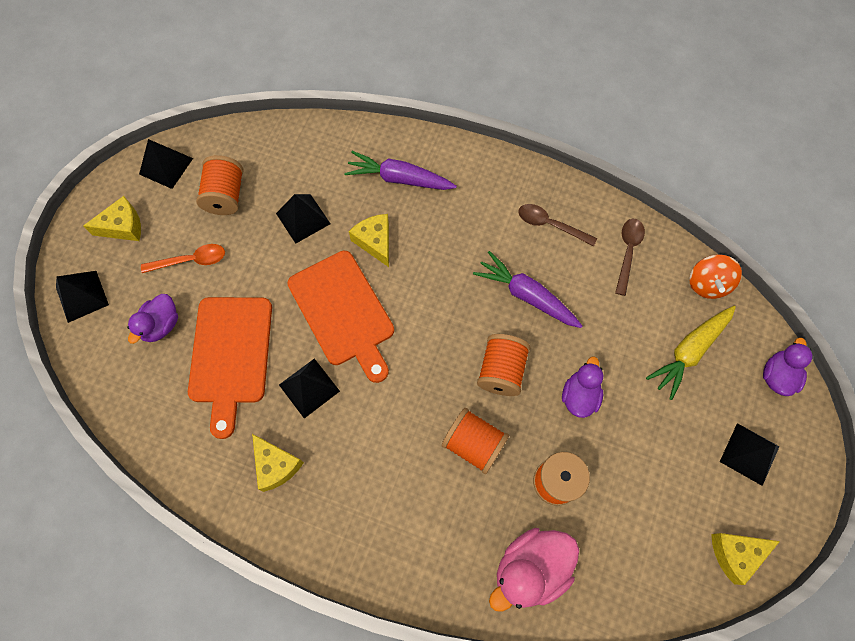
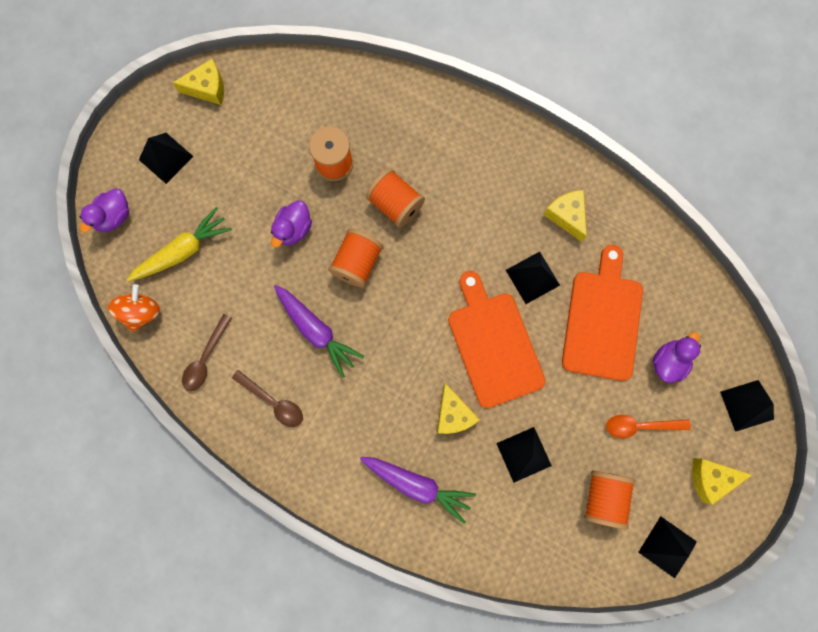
camera: 170 degrees left, 10 degrees up
pink duck [489,528,579,612] -> none

